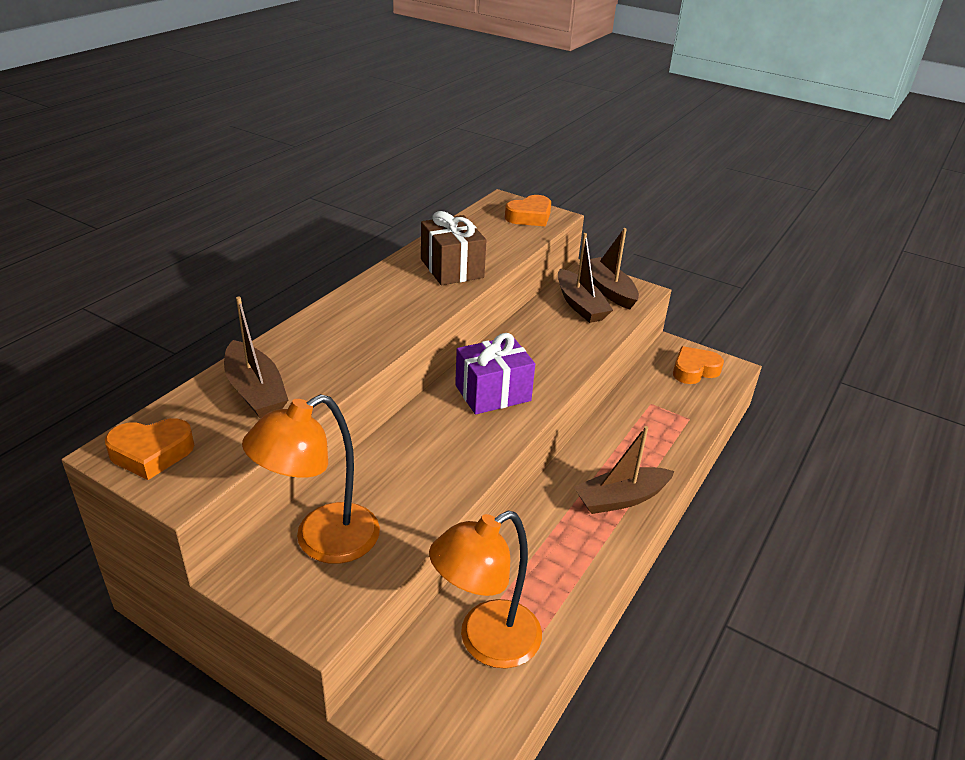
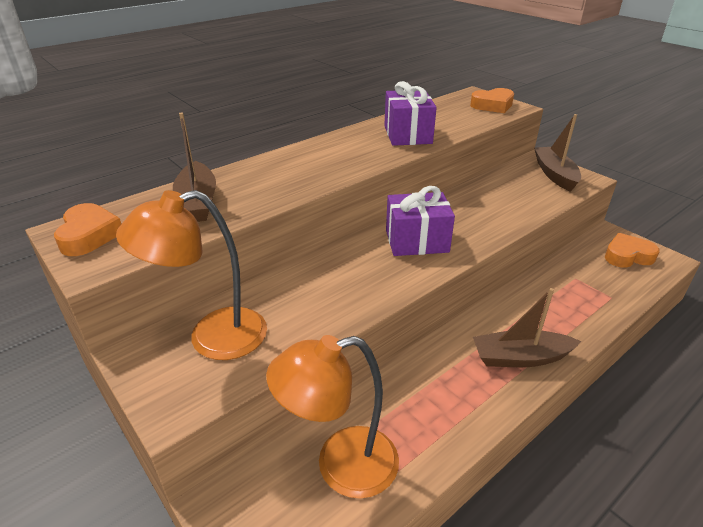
camera: 20 degrees right, 0 degrees up
orange heart [105,418,194,480] -> orange heart turned 105 degrees counterclockwise [54,203,121,256]
brown gift [421,211,486,285] -> purple gift [384,81,437,146]
brown boat [558,233,613,323] -> none

